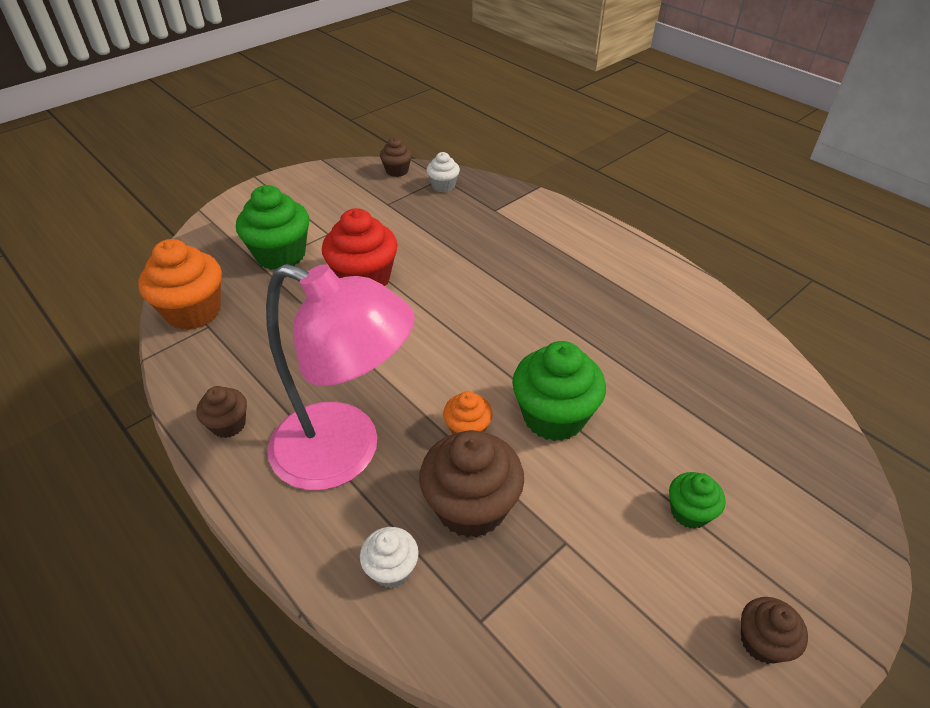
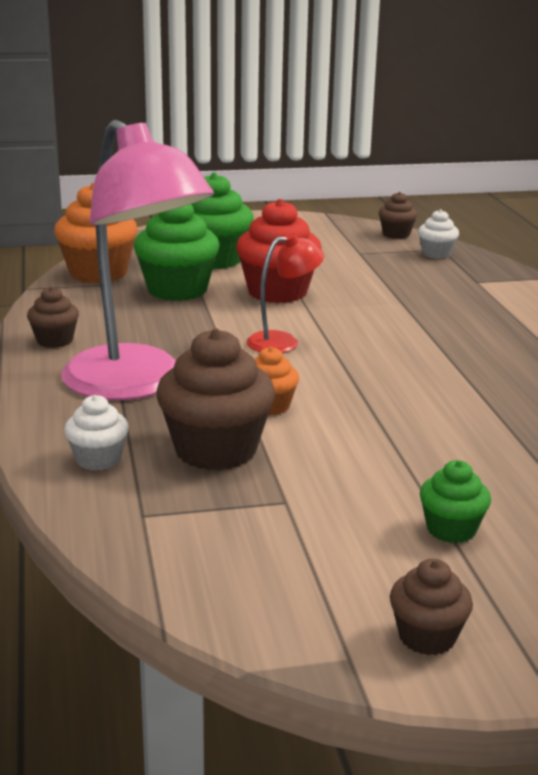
camera: 30 degrees right, 20 degrees down
green cupcake [512,341,606,441] -> green cupcake moved to [134,204,220,301]
none -> red lamp [246,233,324,353]

